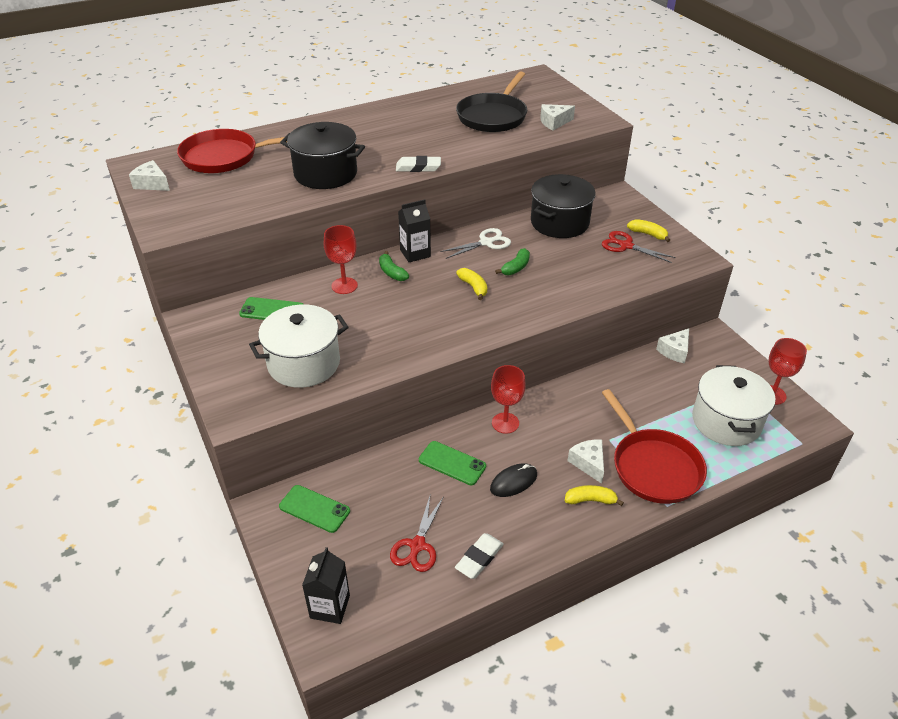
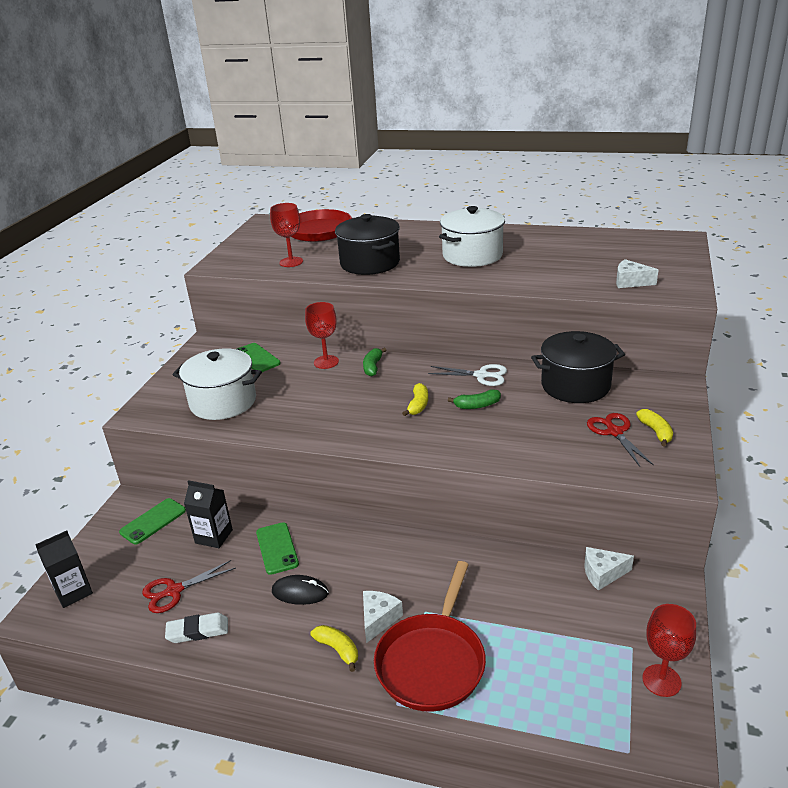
camera: 45 degrees right, 10 degrees down
white cheese [129,160,170,191] -> none
green phone [279,485,350,533] -> green phone turned 60 degrees clockwise [119,498,186,545]
white eraser [396,156,441,172] -> none
black carton [398,199,431,262] -> black carton moved to [184,480,233,548]
black pan [456,71,527,132] -> none
red goblet [491,365,526,434] -> red goblet moved to [270,203,303,267]
white pot [692,365,775,446] -> white pot moved to [439,206,505,267]

